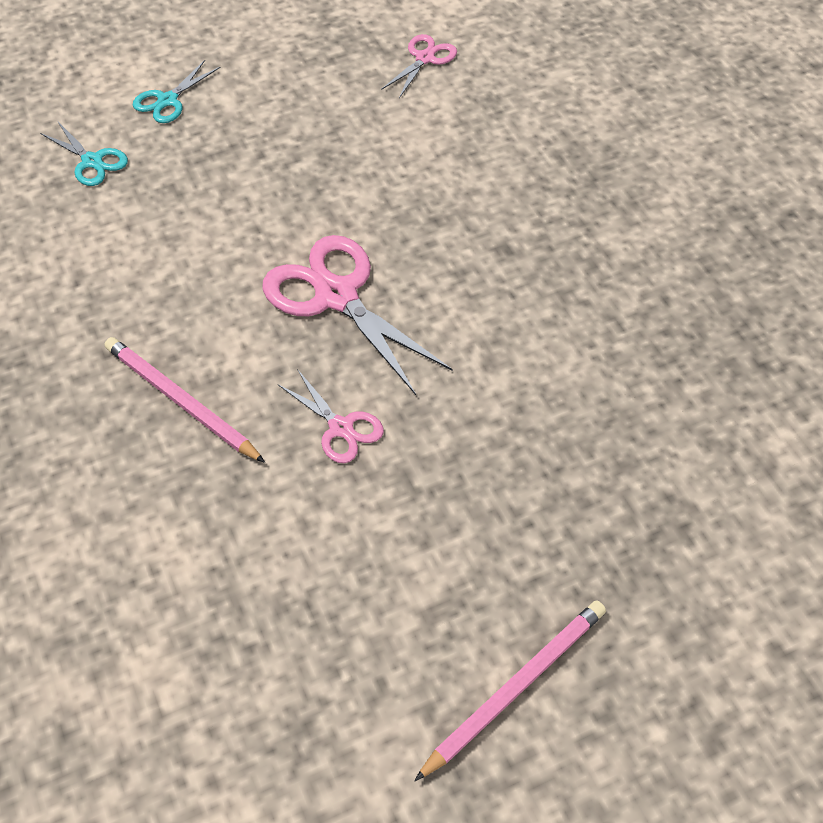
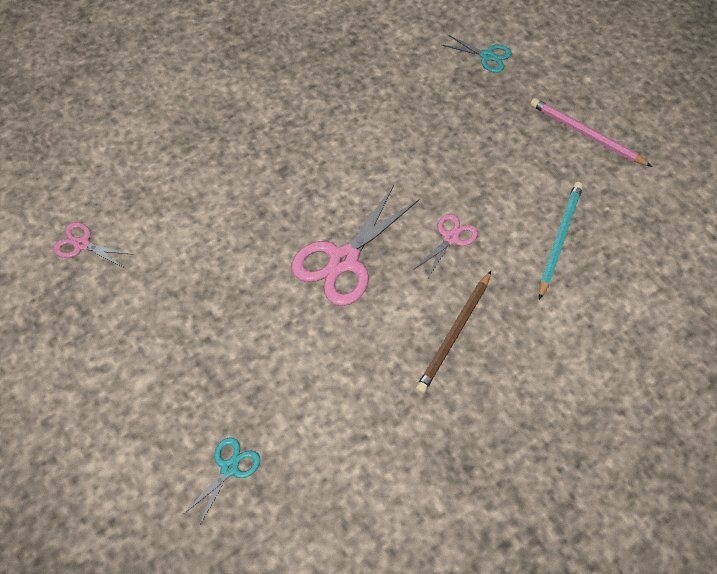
camera: 100 degrees left, 5 degrees up
pink pencil [105,337,265,463] -> brown pencil [416,271,491,393]
turquoise scissors [133,60,221,123] -> turquoise scissors moved to [442,34,512,73]
none -> turquoise pencil [539,182,583,300]

